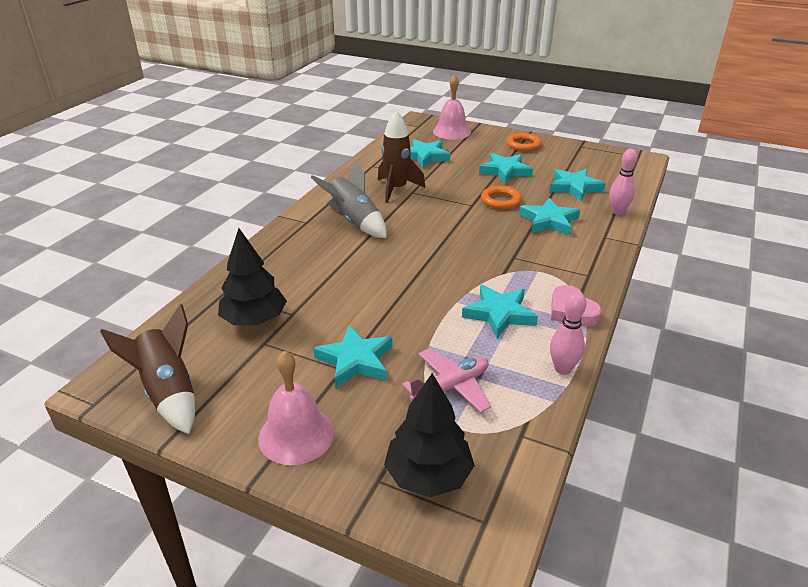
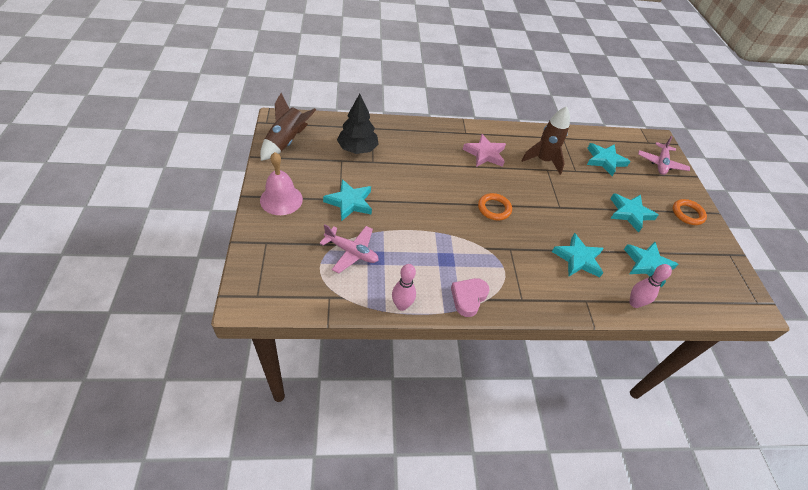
camera: 55 degrees right, 15 degrees up
grey rocket [311,160,386,238] -> pink star [463,134,506,167]
black tree [384,373,475,497] -> none
pink bell [433,75,471,140] -> pink plane [638,136,690,175]
turquoise star [462,284,538,338] -> none
orange ring [481,186,522,209] -> orange ring moved to [478,193,512,220]

